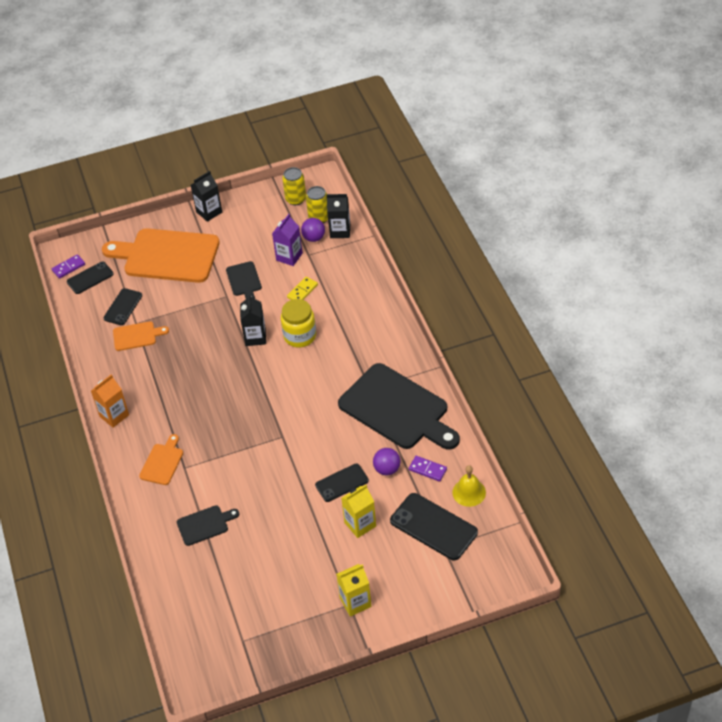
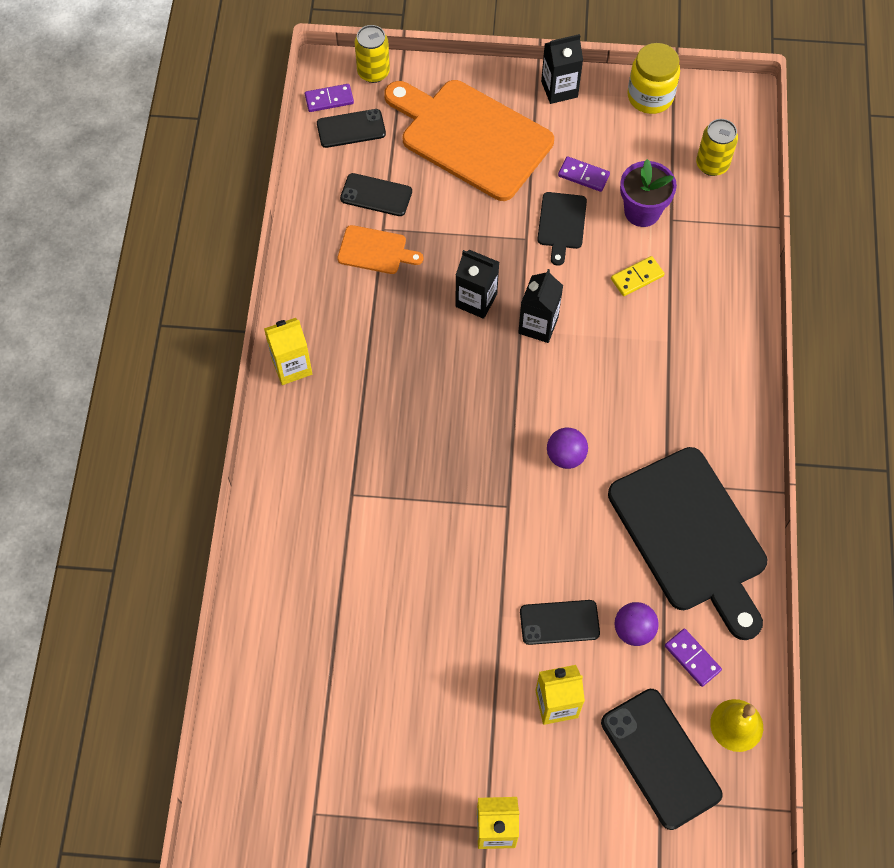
camera: 20 degrees right, 15 degrees up
orange carton [91,374,129,428] -> yellow carton [264,318,312,385]
black phone [103,288,142,325] -> black phone turned 60 degrees clockwise [340,173,412,216]
orange cutting board [139,434,183,485] -> none
black cutting board [177,506,239,546] -> none
purple carton [272,214,303,266] -> purple flower pot [620,159,677,227]
yellow jar [281,299,316,347] -> yellow jar moved to [627,43,680,114]
yellow can [282,167,306,205] -> yellow can moved to [355,25,390,83]
purple ball [301,218,325,242] -> purple ball moved to [547,428,588,469]
black carton [327,194,350,238] -> black carton moved to [455,250,499,319]
none -> purple domino [558,156,610,192]

